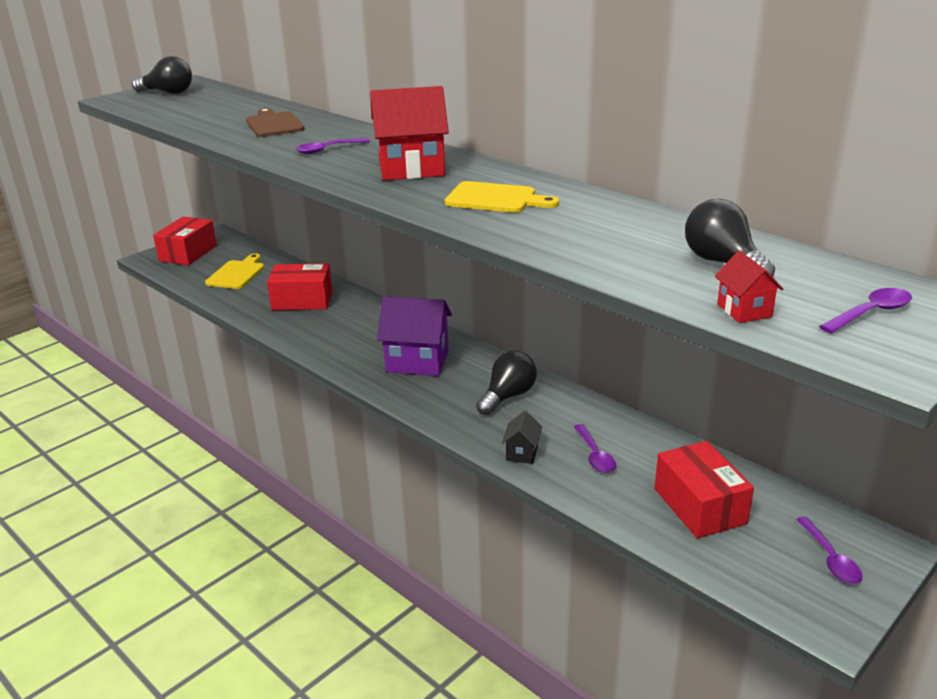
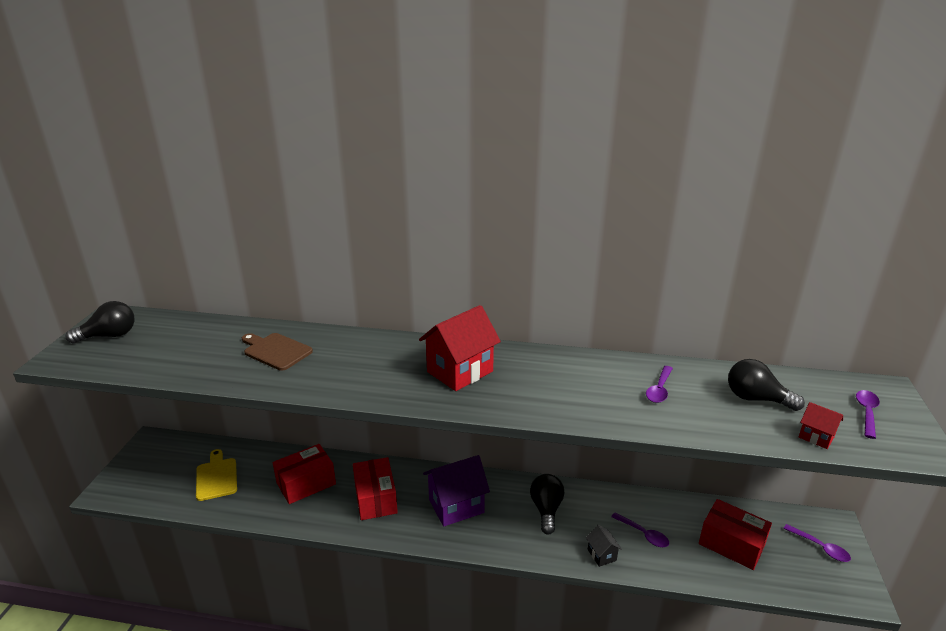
camera: 35 degrees left, 0 degrees up
red box [153,217,217,265] -> red box moved to [353,457,398,520]
purple spoon [295,138,370,154] -> purple spoon moved to [646,366,673,403]
yellow cutting board [445,181,559,213] -> none

